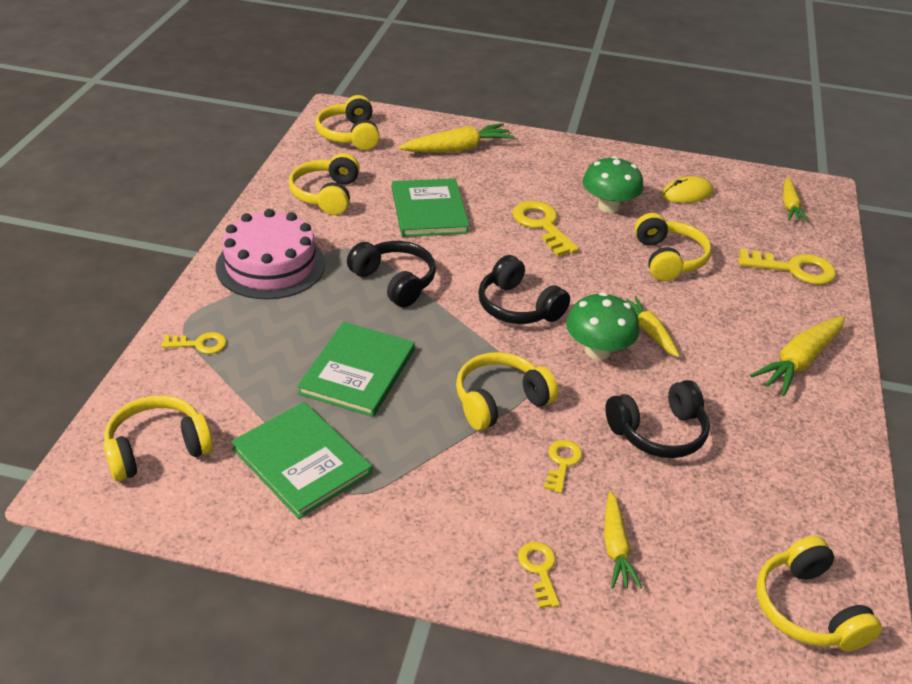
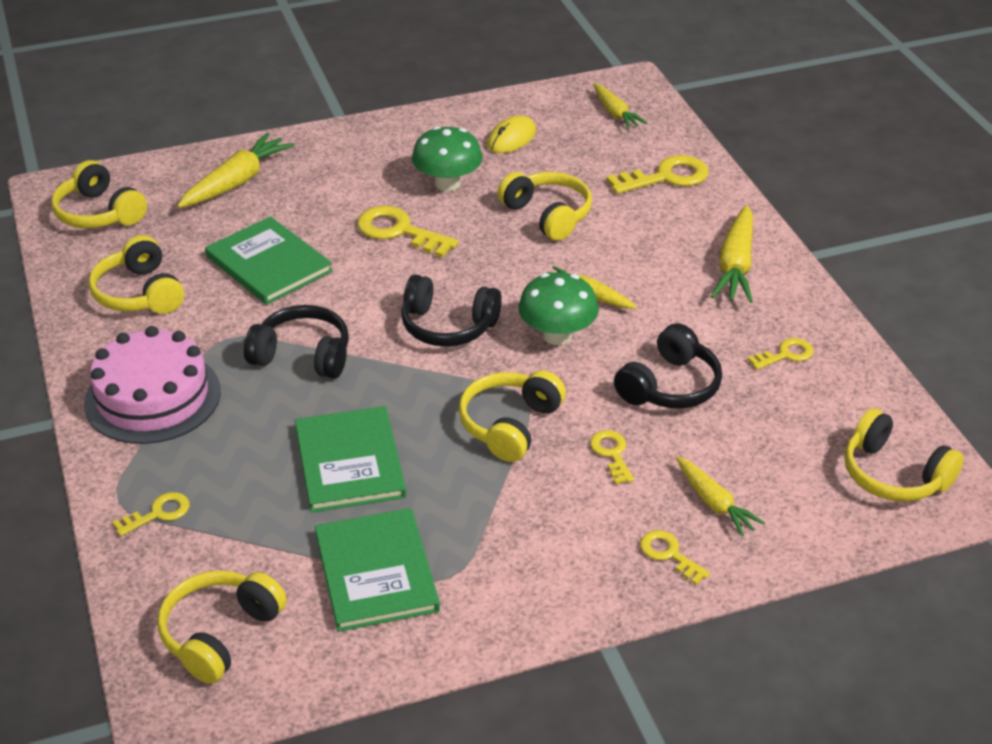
camera: 30 degrees left, 0 degrees up
green book [231,402,372,519] -> green book turned 60 degrees clockwise [315,508,440,632]
none -> yellow key [747,338,814,370]

